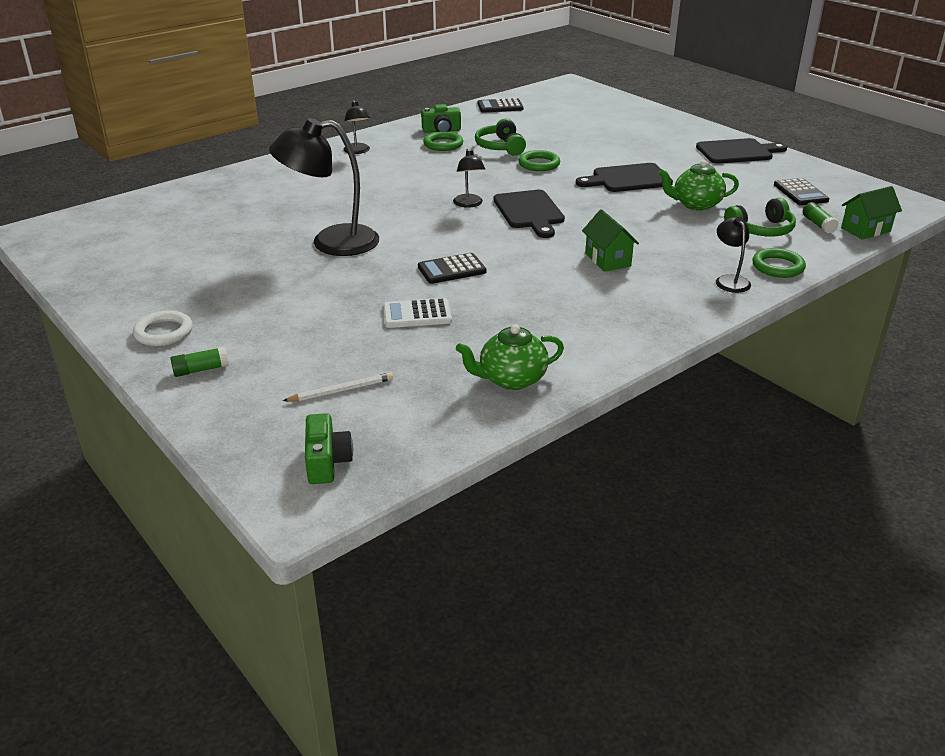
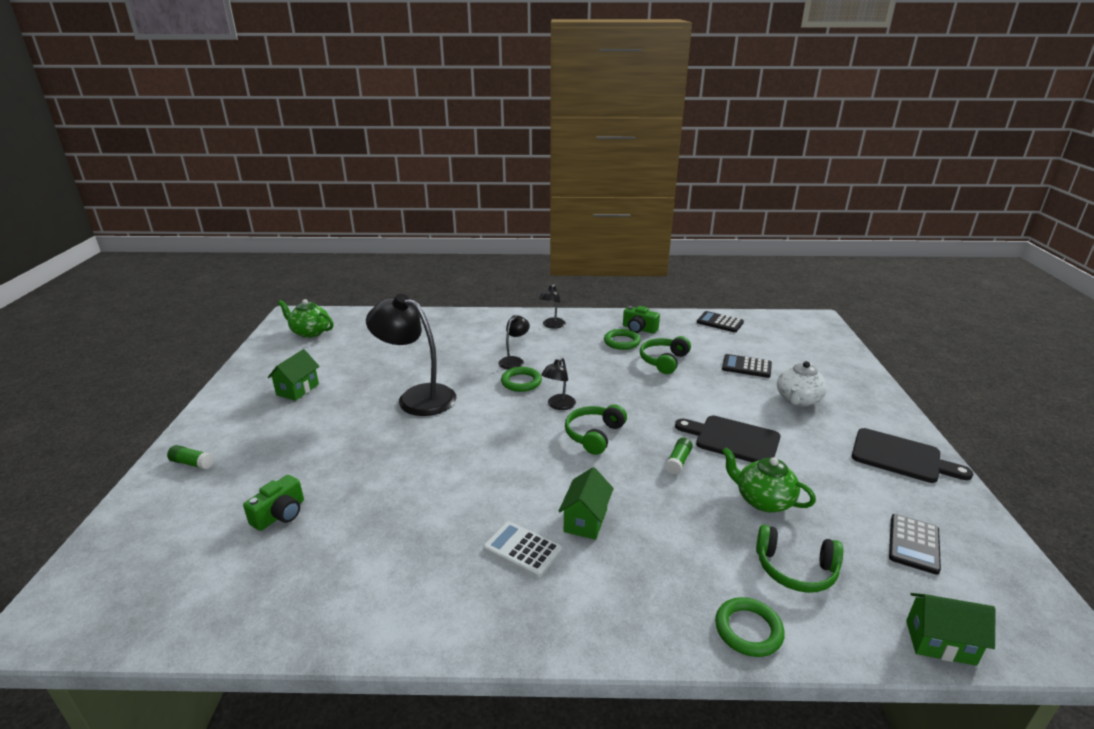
camera: 40 degrees right, 5 degrees down
white ring [133,310,193,346] -> none
white pencil [283,372,393,401] -> none
green camera [305,413,353,484] -> green camera moved to [243,475,304,531]
white calculator [383,298,452,328] -> white calculator moved to [483,521,562,578]
black calculator [418,253,487,284] -> black calculator moved to [722,354,772,378]
green teapot [456,324,564,390] -> green teapot moved to [278,299,334,338]
black cutting board [494,190,565,238] -> green headphones [565,404,627,455]
green ring [518,150,560,171] -> green ring moved to [501,367,542,392]
black lamp [716,217,751,293] -> black lamp moved to [499,315,530,370]
green glue stick [803,202,839,234] -> green glue stick moved to [665,438,693,475]
none -> green house [268,349,320,401]
none -> white teapot [777,361,827,407]

